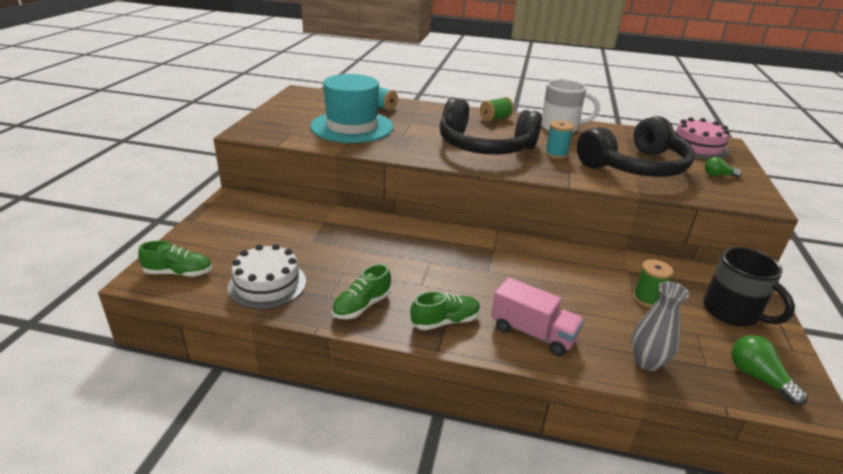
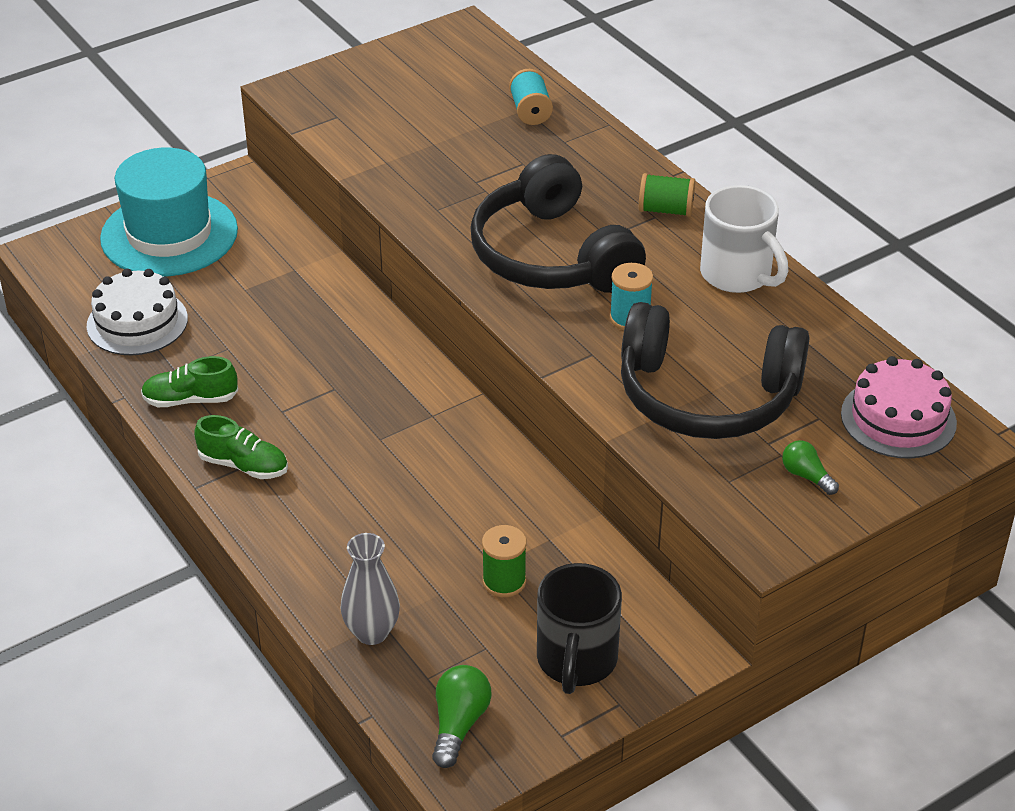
camera: 45 degrees right, 10 degrees up
green shoe [138,241,212,277] -> none
turquoise hat [310,74,393,143] -> turquoise hat moved to [100,148,238,276]
pink truck [491,277,584,356] -> none

